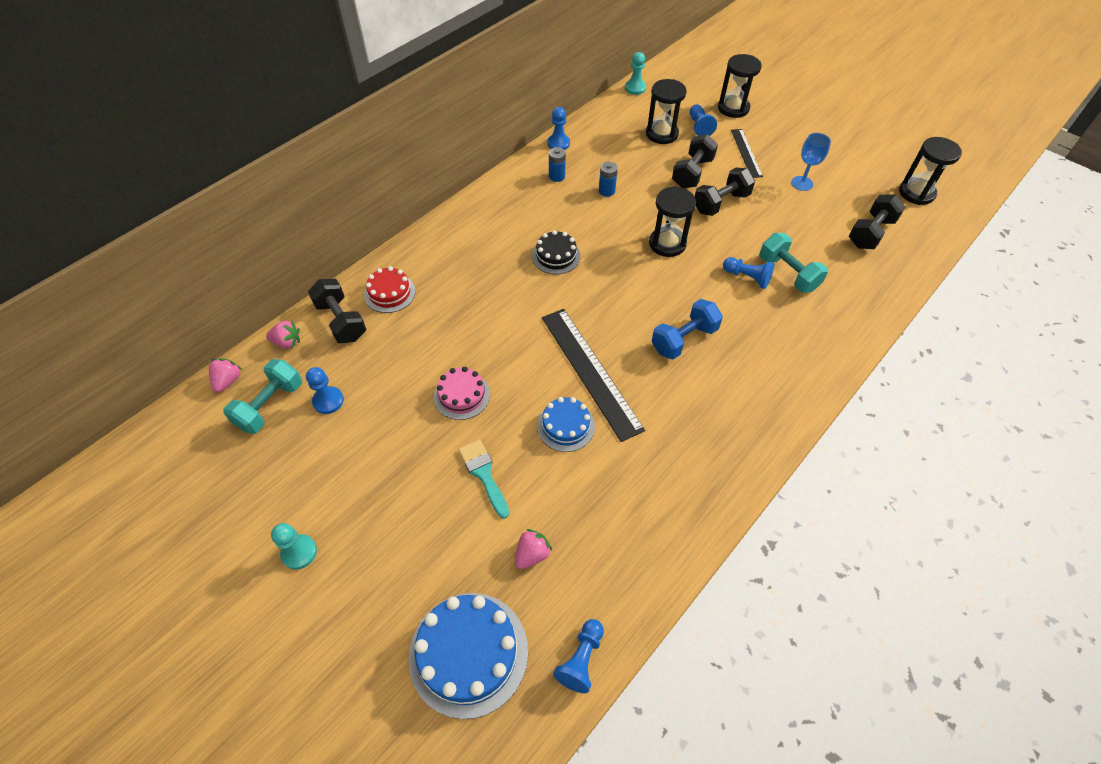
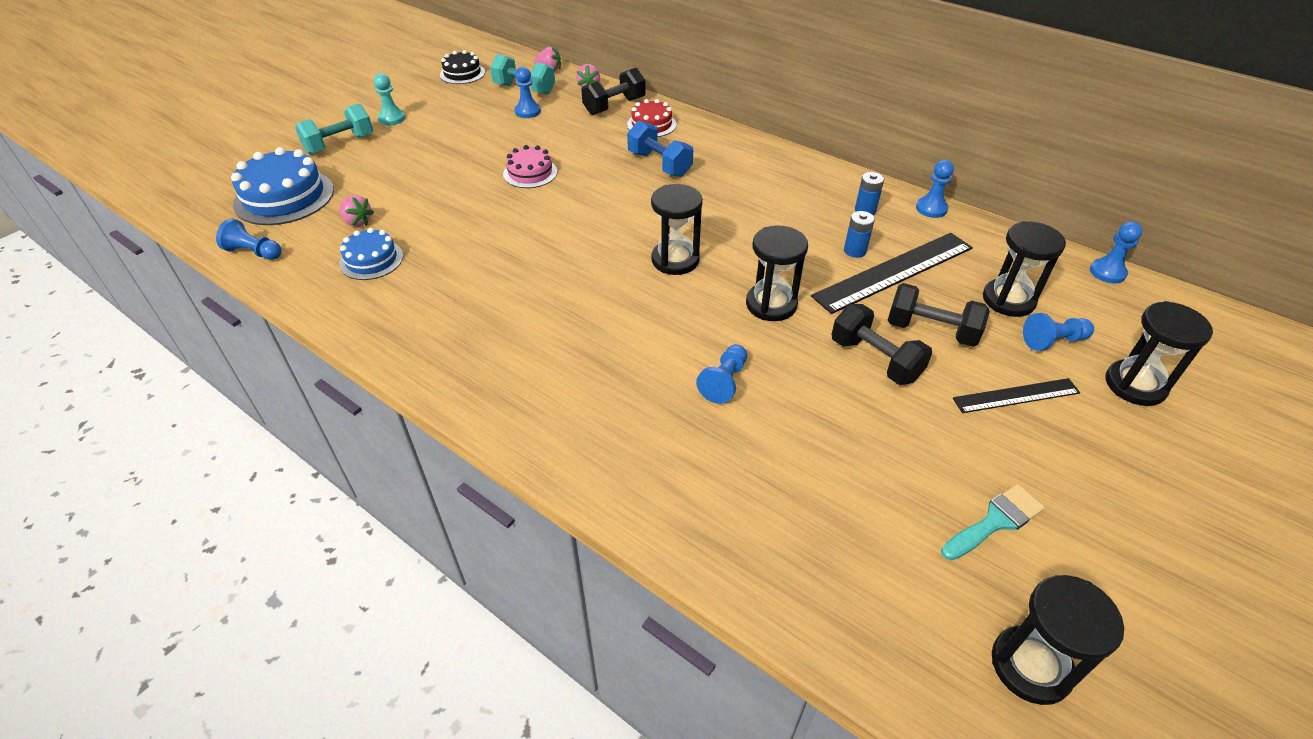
camera: 85 degrees right, 10 degrees down
turquoise brush [459,440,509,519] -> turquoise brush moved to [941,484,1045,560]
black cake [532,230,581,274] -> black cake moved to [440,50,485,84]
blue cake [537,397,595,452] -> blue cake moved to [339,228,403,280]
black ruler [542,309,645,442] -> black ruler moved to [811,233,973,314]
turquoise pawn [625,52,646,95] -> blue pawn [1090,222,1143,283]
blue dumbbell [651,299,723,359] -> blue dumbbell moved to [627,120,693,177]
turquoise dumbbell [760,233,828,293] -> turquoise dumbbell moved to [295,103,373,154]
blue goblet [791,133,831,191] -> none
black dumbbell [849,195,905,249] -> none
none -> black hourglass [651,184,703,275]

